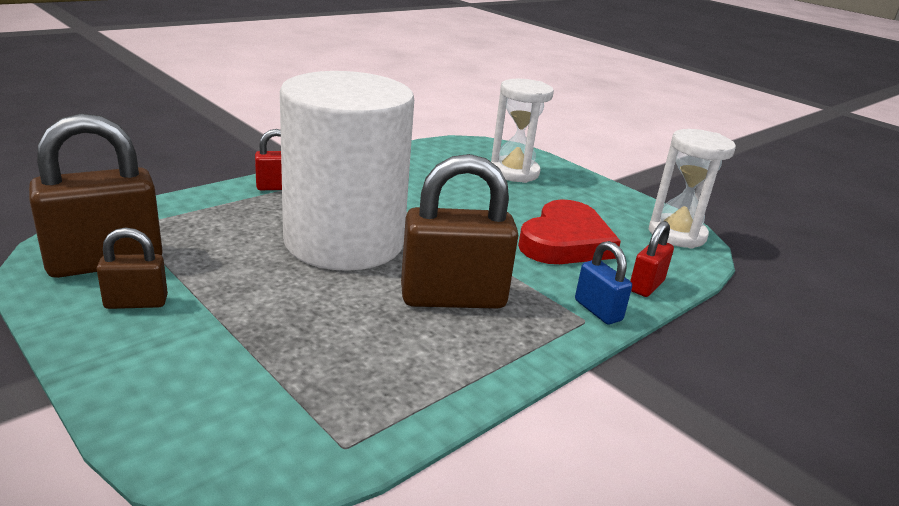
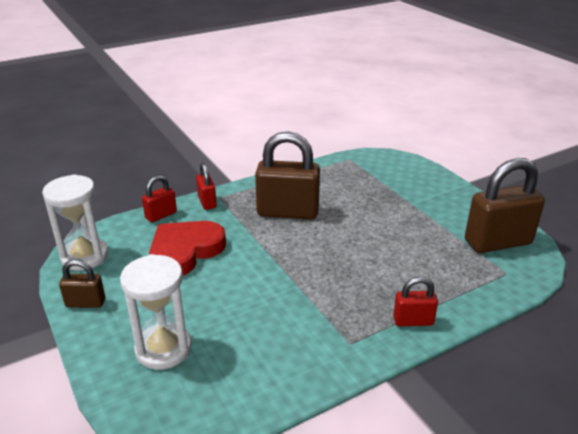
camera: 165 degrees left, 5 degrees up
brown padlock [97,228,168,309] -> brown padlock moved to [59,259,105,308]
white cylinder [280,71,414,271] -> none
blue padlock [575,241,632,325] -> red padlock [196,163,217,210]

